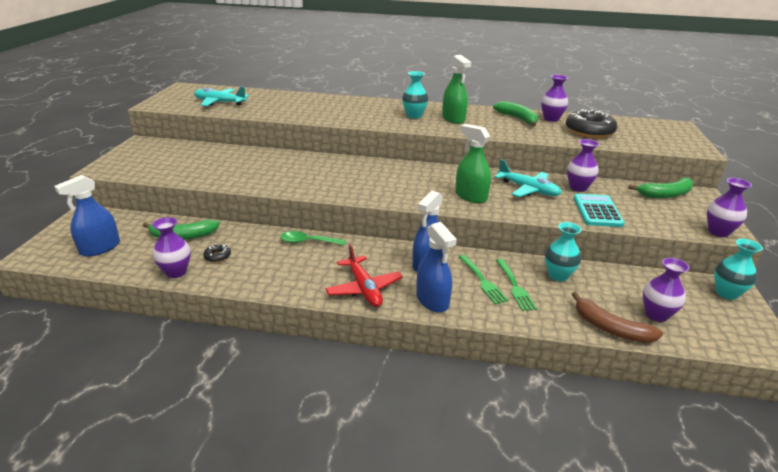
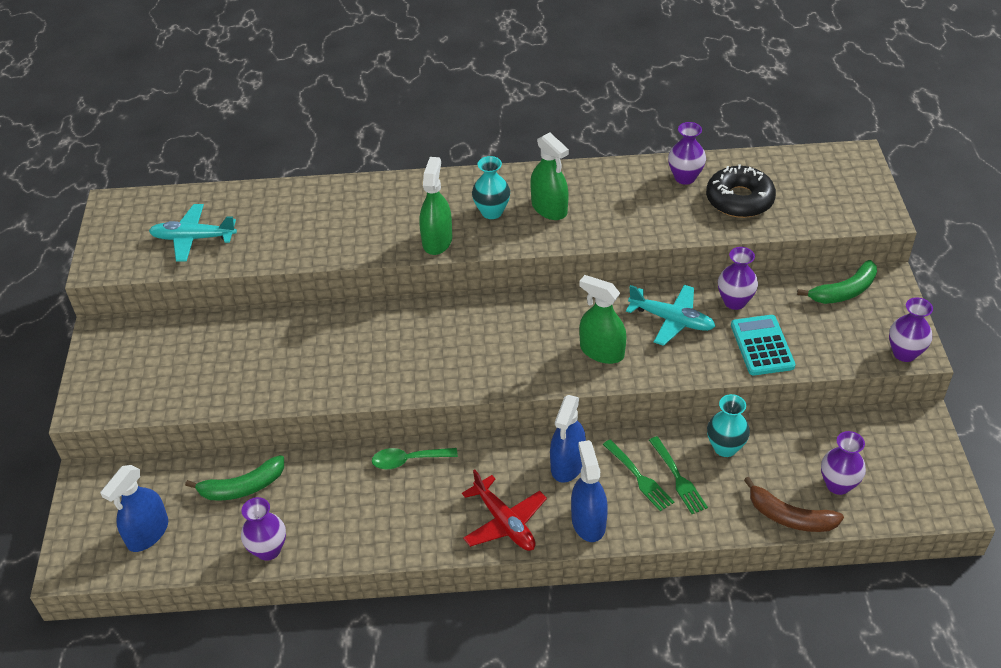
camera: 10 degrees left, 15 degrees up
black donut [203,244,231,262] -> none
blue spray bottle [416,222,457,312] -> blue spray bottle turned 150 degrees counterclockwise [571,440,608,542]
green banana [493,101,538,127] -> none
turquoise vase [714,239,763,300] -> none
none -> green spray bottle [419,157,452,255]

